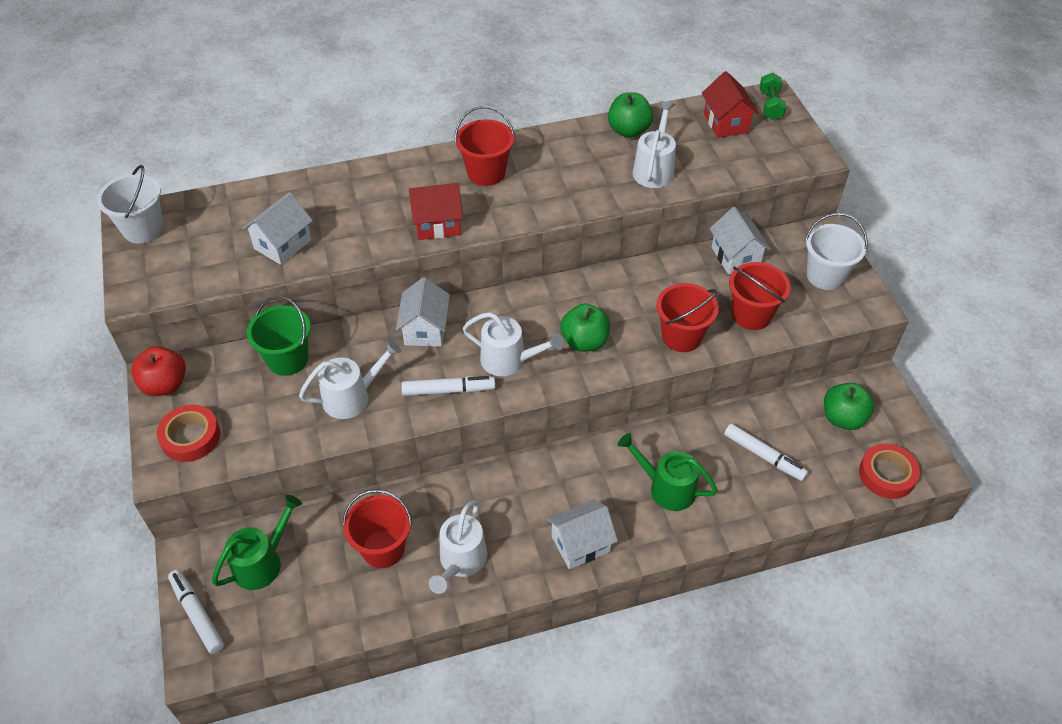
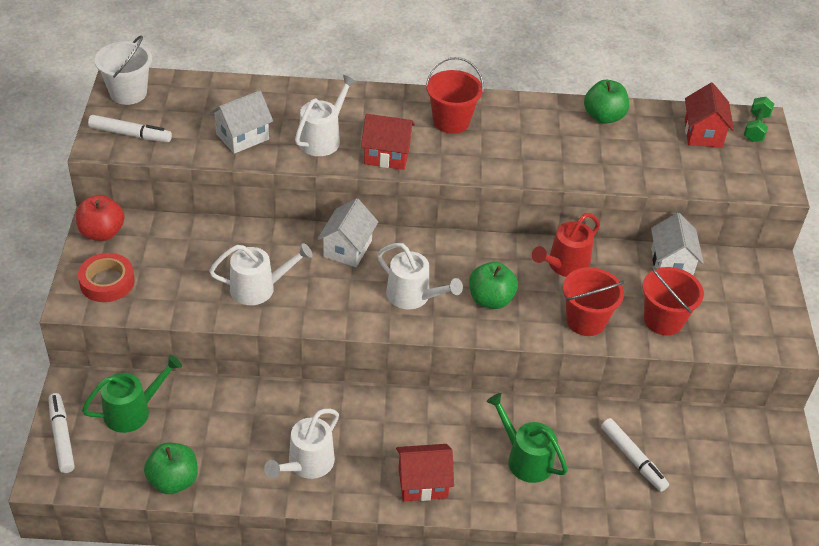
camera: 15 degrees right, 5 degrees down
green bucket [247,296,311,376] -> none
red bucket [343,489,412,568] -> none
white marker [402,376,495,396] -> white marker moved to [88,115,172,142]
white house [547,499,618,569] -> red house [396,444,454,501]
white watering can [632,101,676,188] -> white watering can moved to [295,75,357,156]
white bucket [805,213,868,290] -> none
green apple [824,383,875,430] -> green apple moved to [144,443,198,494]
red tape [859,444,920,499] -> none
none -> red watering can [532,213,600,277]

